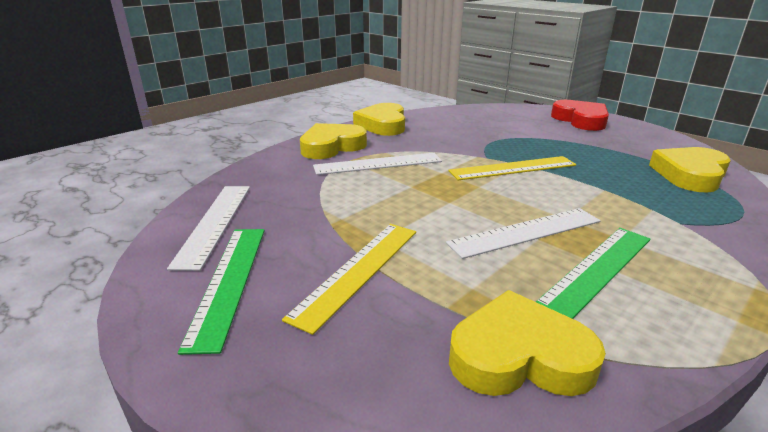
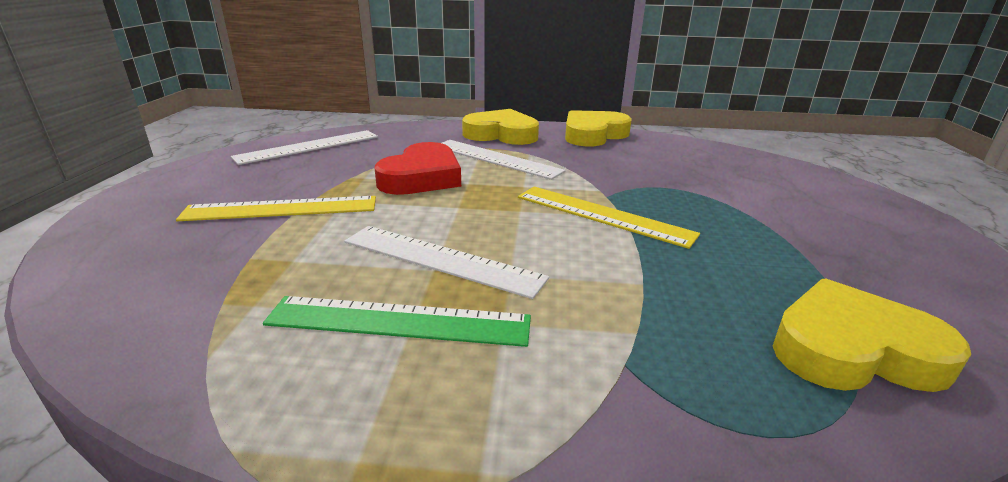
camera: 50 degrees right, 0 degrees up
green ruler [178,229,265,355] -> none
yellow heart [449,290,606,396] -> none
red heart [551,100,609,131] -> red heart moved to [374,142,461,195]

